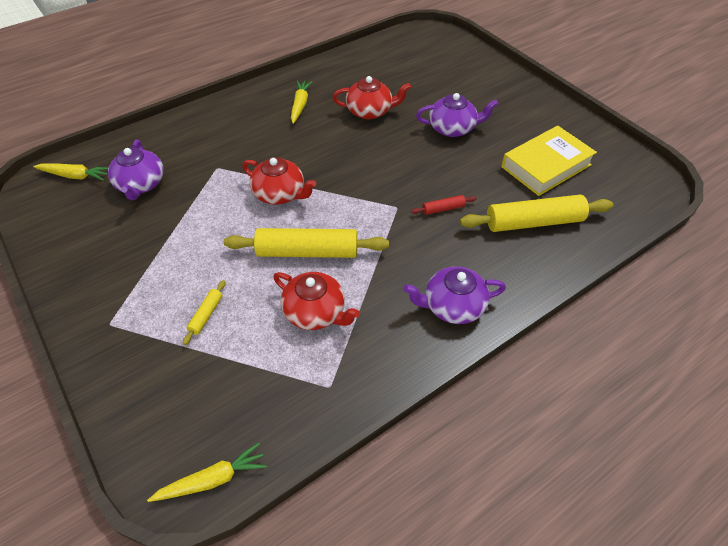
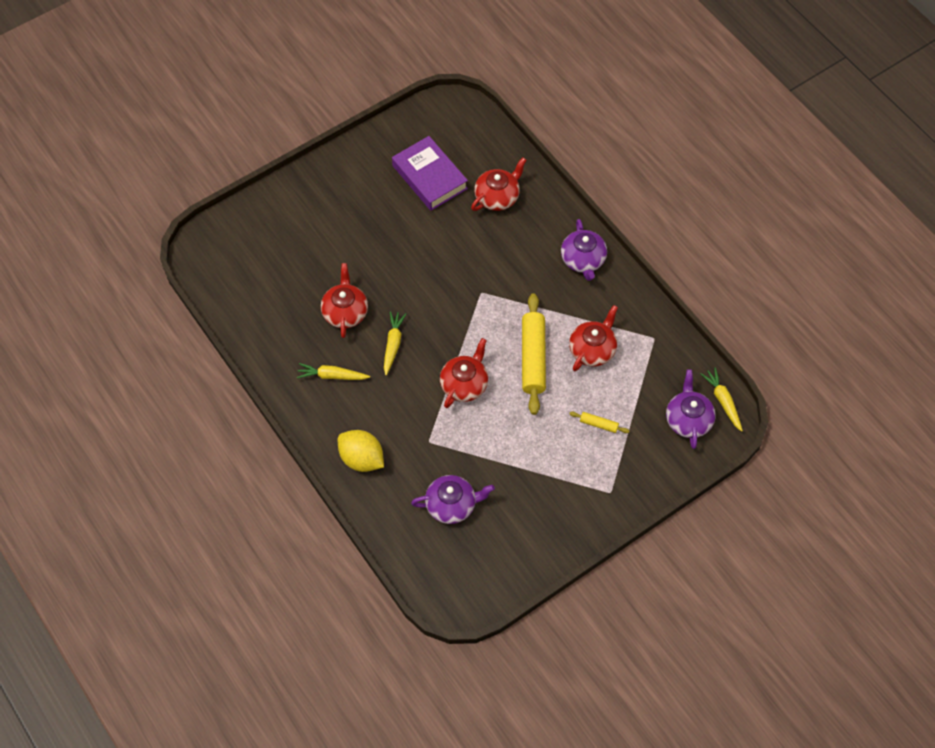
camera: 90 degrees left, 10 degrees up
yellow carrot [33,163,109,181] -> yellow carrot moved to [384,311,406,376]
red rolling pin [411,195,477,215] -> none
purple teapot [416,93,498,137] -> purple teapot moved to [666,369,716,449]
yellow rolling pin [460,195,613,232] -> red teapot [471,158,527,211]
yellow book [501,126,597,196] -> purple book [392,136,468,211]
none -> yellow lemon [338,430,384,472]

